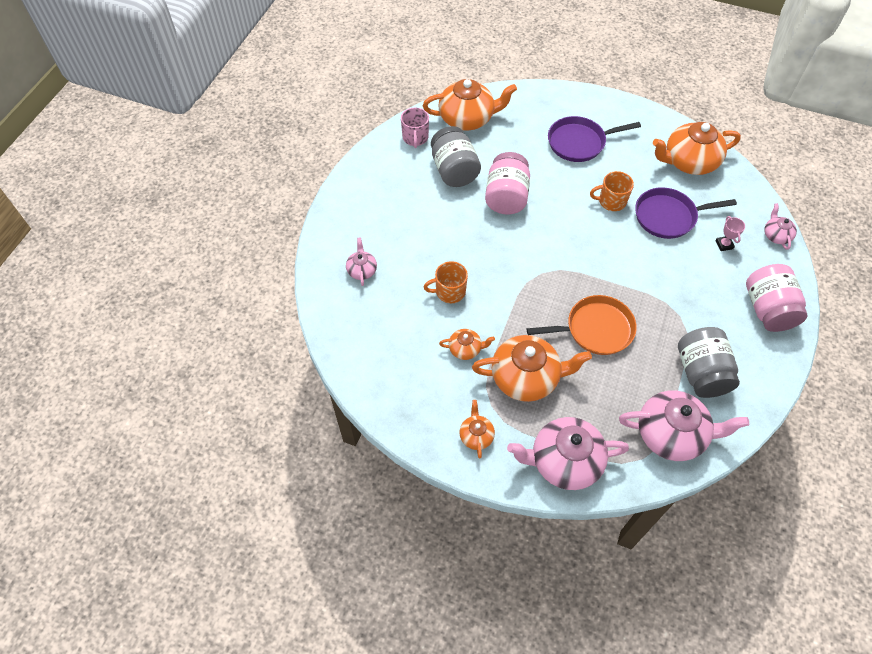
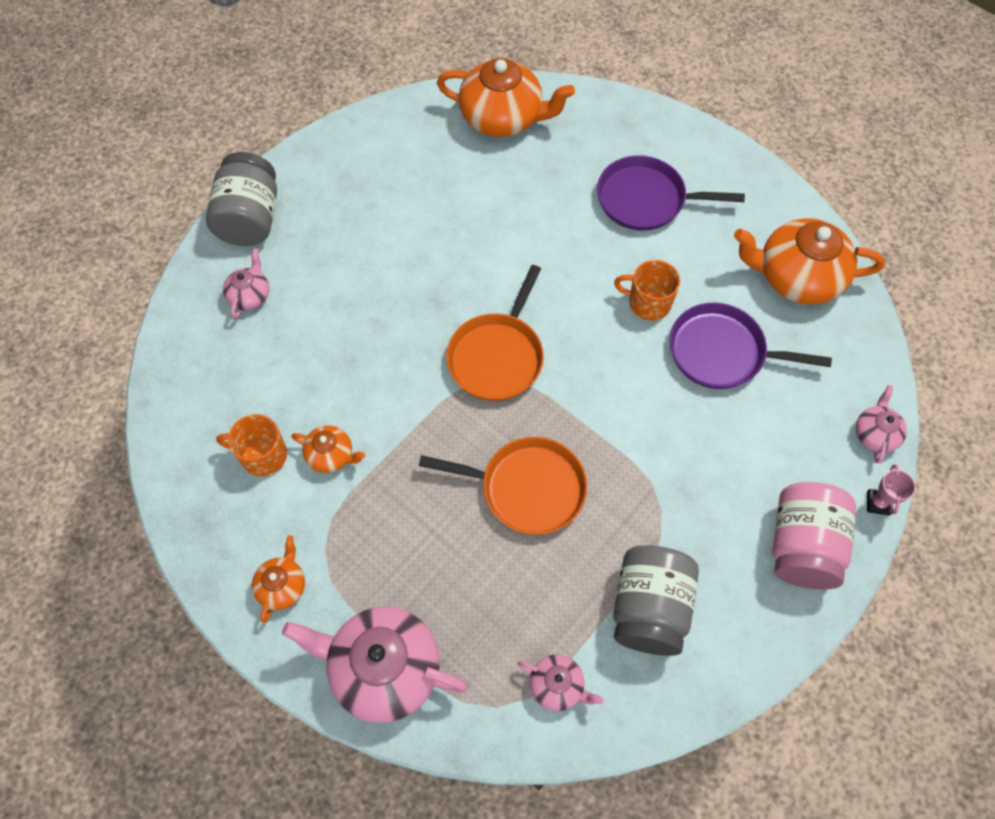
camera: 20 degrees right, 5 degrees up
pink mug [401,108,429,148] -> none
orange mug [424,261,468,303] -> orange mug moved to [216,414,287,476]
grey jar [431,126,481,187] -> grey jar moved to [206,152,277,246]
orange teapot [472,335,592,402] -> none
pink jar [485,152,530,215] -> none
pink teapot [619,390,749,461] -> pink teapot [518,654,604,711], size x0.49
pink trophy [716,216,745,251] -> pink trophy moved to [867,464,916,515]
none -> orange pan [446,265,544,401]

